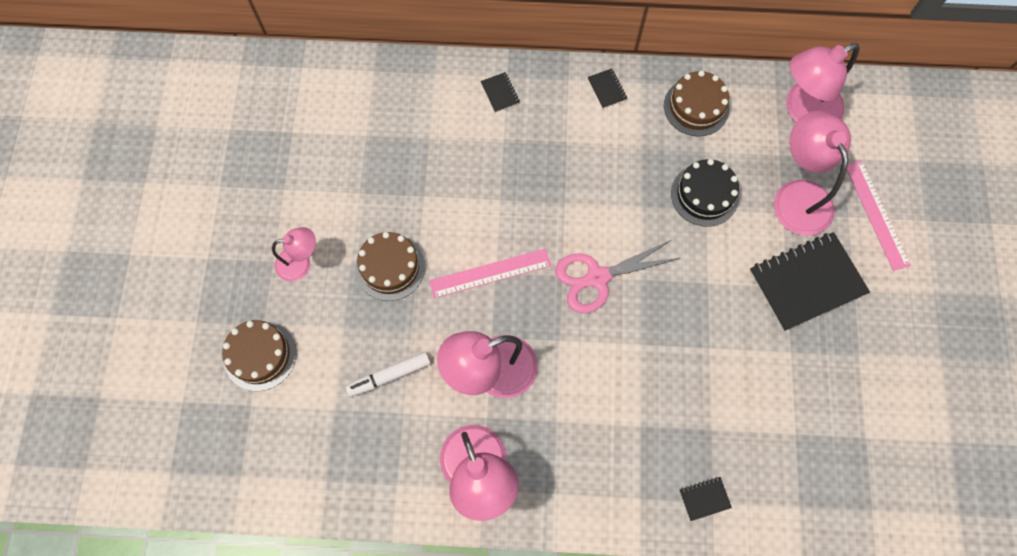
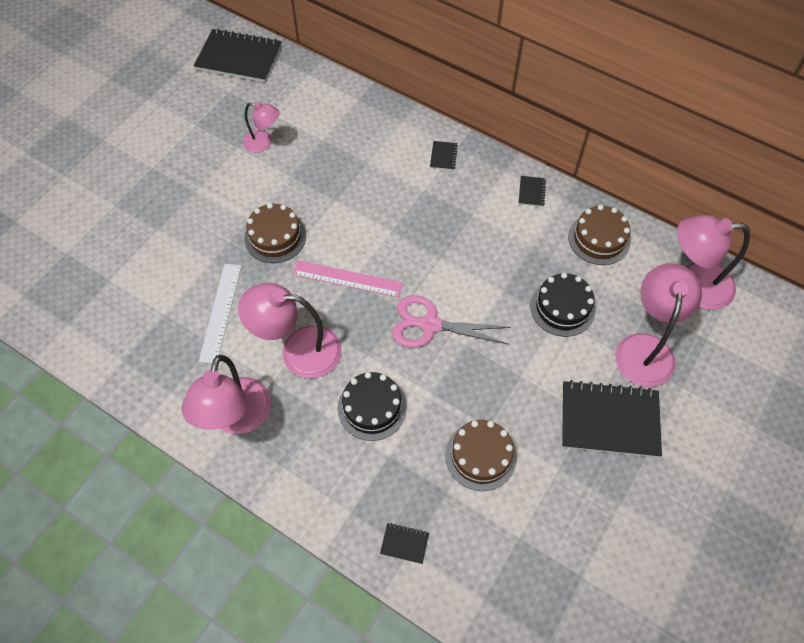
camera: 30 degrees right, 10 degrees down
brown cake [222,320,297,391] -> brown cake moved to [445,420,517,491]
pink lamp [272,227,316,282] -> pink lamp moved to [243,102,279,153]
white marker [345,352,431,397] -> white ruler [199,264,241,363]
pink ruler [847,160,911,271] -> none
none -> black notebook [194,28,282,82]
none -> black cake [338,372,407,441]

